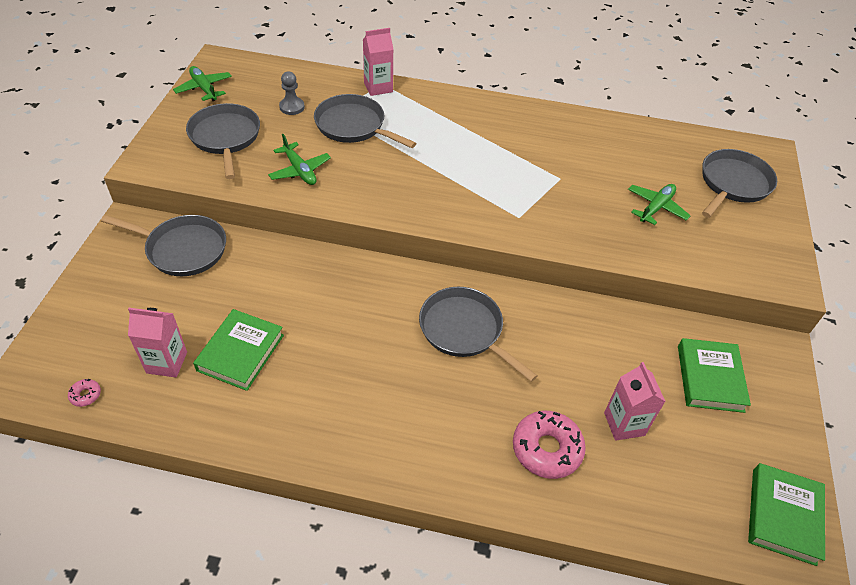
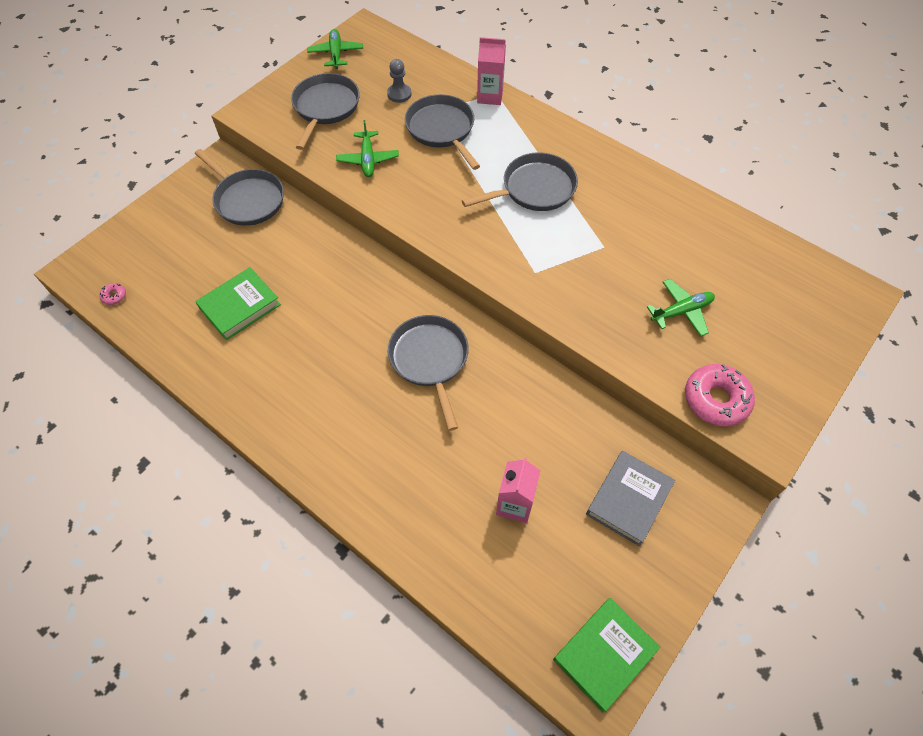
camera: 30 degrees right, 10 degrees up
pink carton [128,308,187,378] -> none
pink donut [513,411,586,479] -> pink donut moved to [685,364,755,427]
green book [678,338,751,413] -> grey book [586,451,675,546]
grey pan [702,149,777,218] -> grey pan moved to [462,152,578,211]

